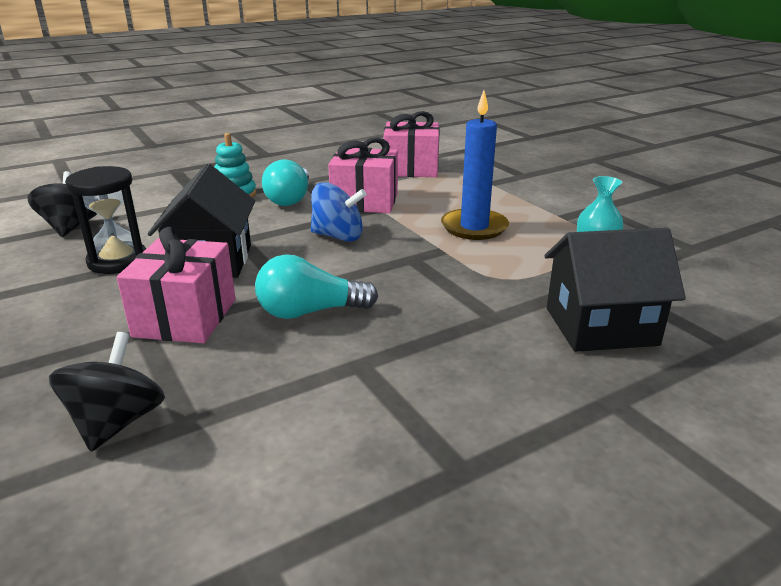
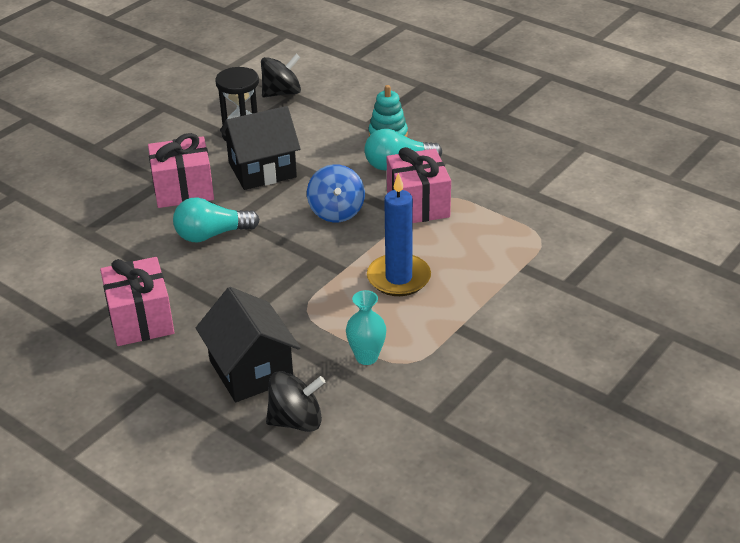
camera: 70 degrees right, 10 degrees up
black spinning top [49,332,165,452] -> black spinning top moved to [266,371,325,432]
turquoise light bulb [255,254,378,319] -> turquoise light bulb turned 75 degrees counterclockwise [173,198,260,242]
pink gift [384,111,440,177] -> pink gift moved to [100,257,174,346]

